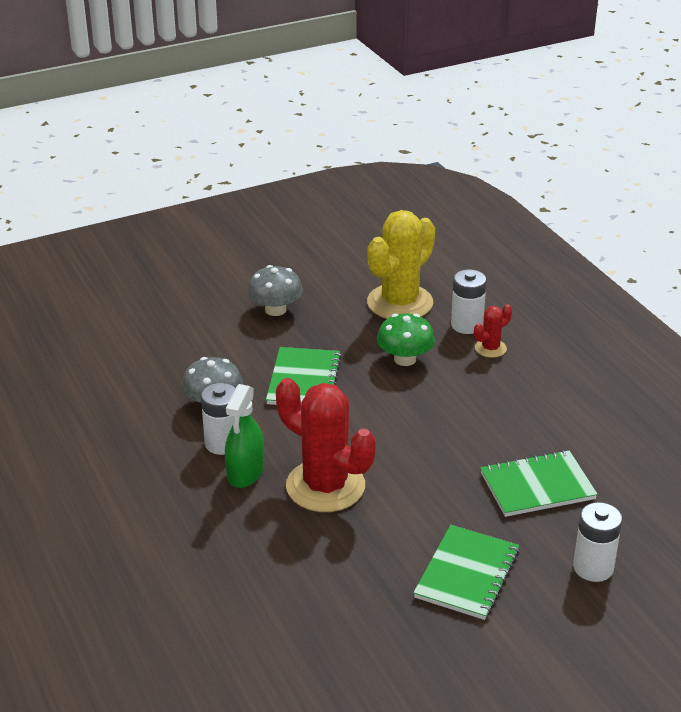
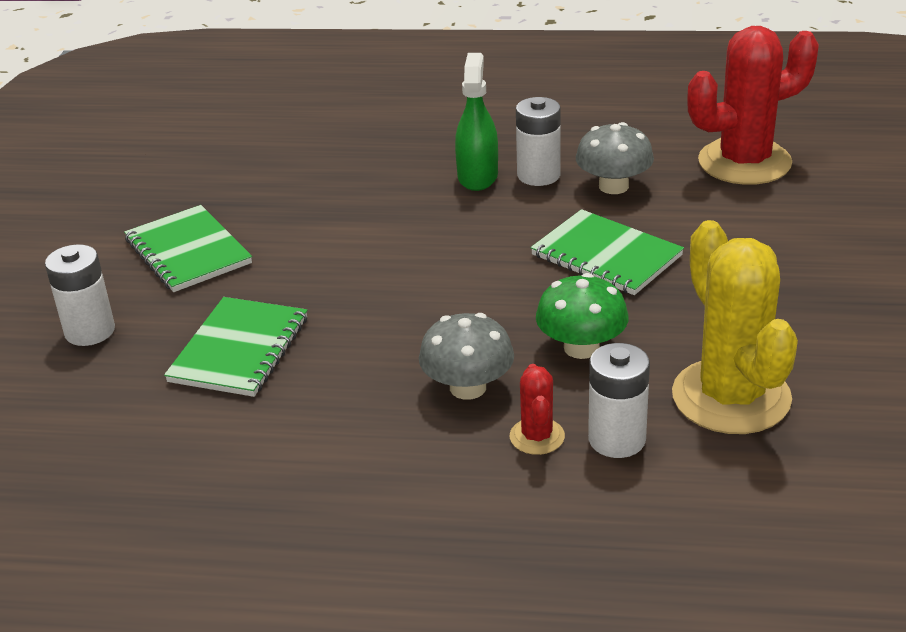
camera: 125 degrees right, 0 degrees up
green spray bottle [225,384,264,488] -> green spray bottle turned 45 degrees clockwise [455,53,498,191]
grey mushroom [248,265,303,316] -> grey mushroom moved to [419,313,514,400]
red cactus [276,378,376,512] -> red cactus moved to [687,26,819,185]

